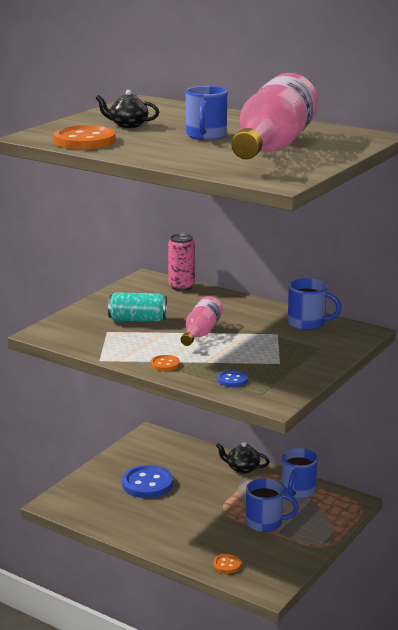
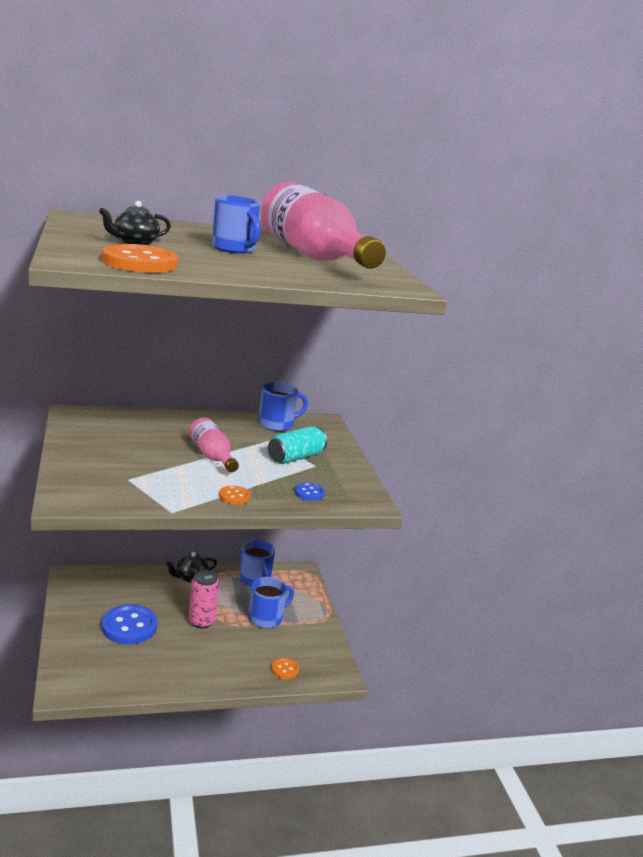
camera: 50 degrees left, 0 degrees up
turquoise can [108,292,167,322] -> turquoise can moved to [268,426,327,464]
pink can [168,234,195,291] -> pink can moved to [188,570,219,629]

